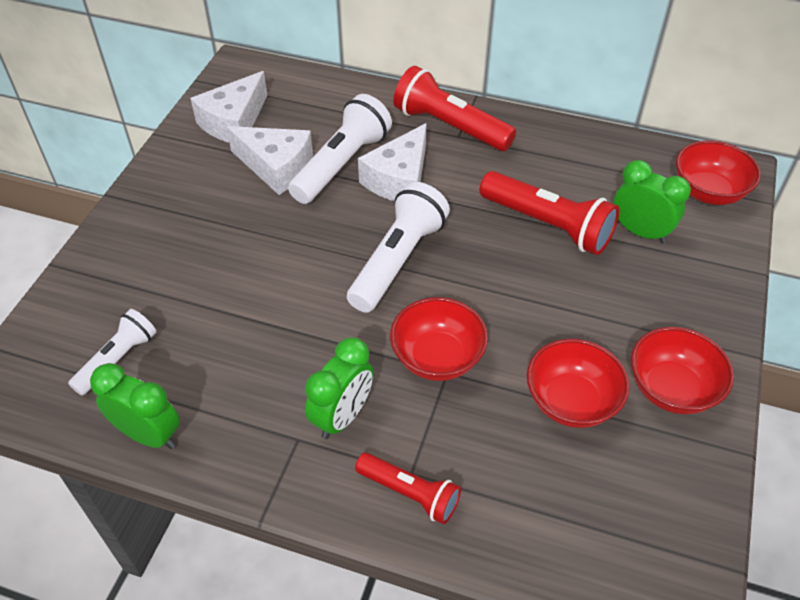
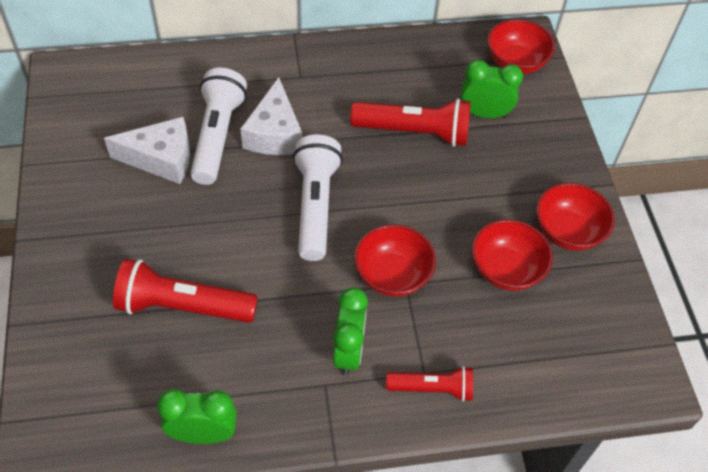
camera: 30 degrees left, 5 degrees up
white flashlight [68,309,156,395] -> none
white cheese [190,71,268,143] -> none
red flashlight [393,66,516,151] -> red flashlight moved to [113,259,258,323]

